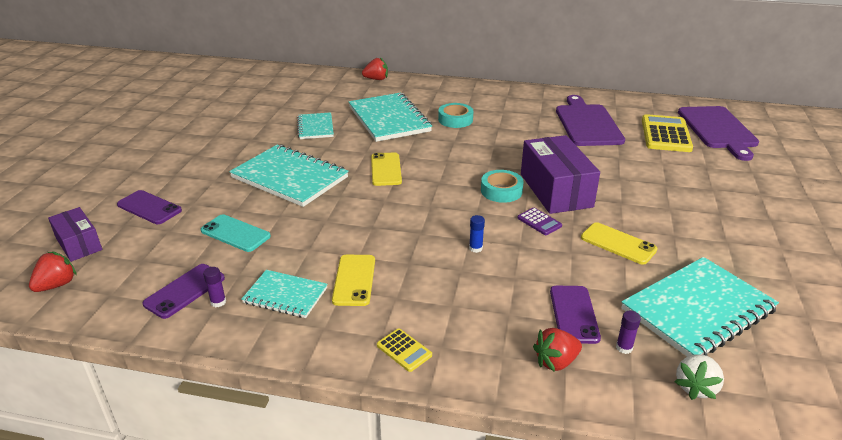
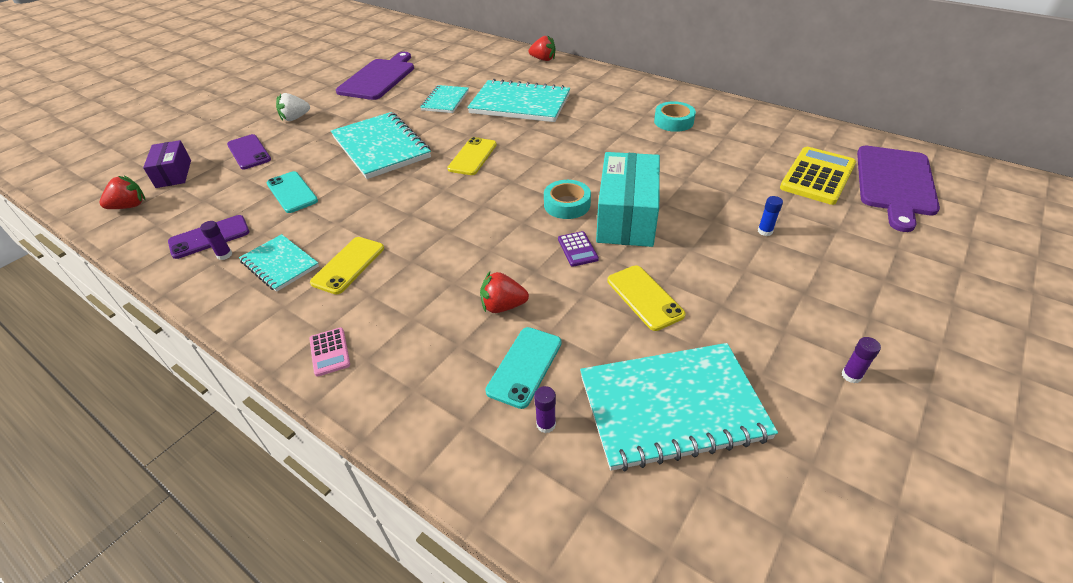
camera: 25 degrees right, 10 degrees up
turquoise notebook [349,93,432,142] -> turquoise notebook turned 75 degrees counterclockwise [467,79,570,122]
yellow calculator [377,329,432,372] -> pink calculator [309,327,350,377]
turquoise tape [438,103,473,128] -> turquoise tape moved to [654,101,696,132]
blue glue stick [469,215,485,253] -> blue glue stick moved to [758,196,783,236]
purple box [521,135,600,214] -> turquoise box [596,152,660,247]
red strawberry [533,328,582,372] -> red strawberry moved to [480,272,529,313]
purple phone [550,286,601,344] -> turquoise phone [485,327,562,409]
purple cutting board [556,95,625,146] -> purple cutting board moved to [336,52,414,100]
white strawberry [674,354,724,400] -> white strawberry moved to [276,93,310,121]
none -> purple glue stick [841,337,881,383]

